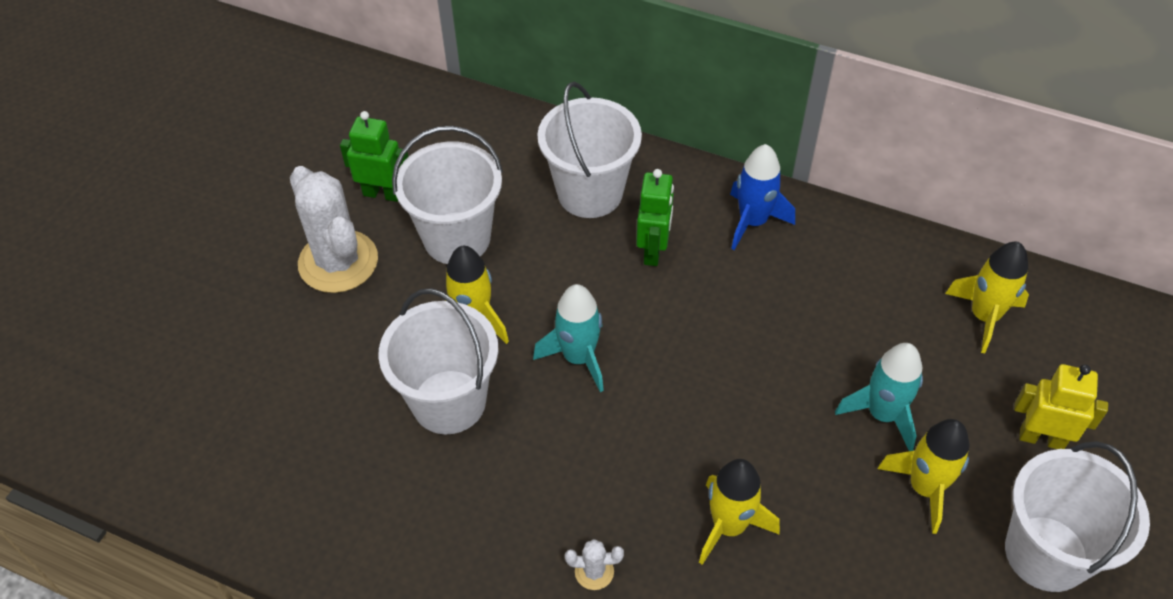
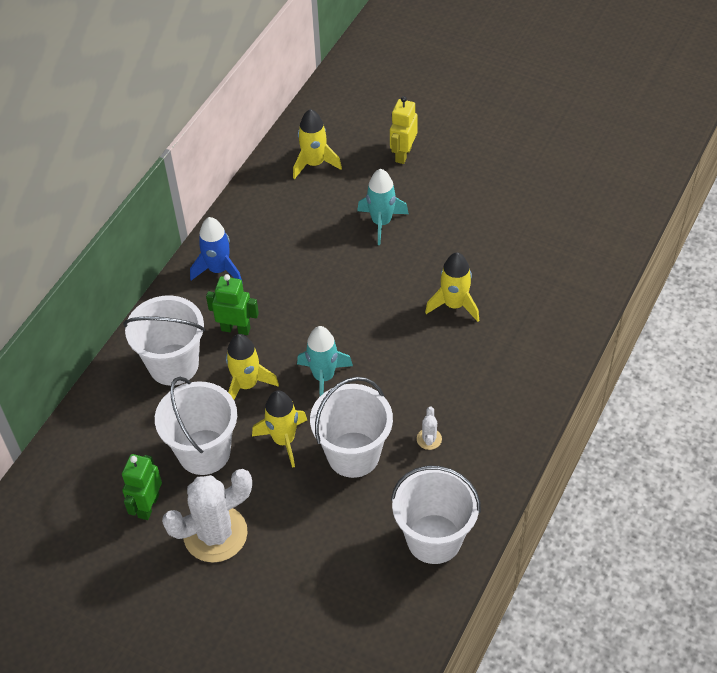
camera: 85 degrees left, 0 degrees up
white cactus [565,539,624,590] -> white cactus moved to [417,406,442,450]
yellow rocket [877,419,969,534] -> yellow rocket moved to [226,334,279,400]
white bucket [1005,441,1150,592] -> white bucket moved to [391,466,481,564]

